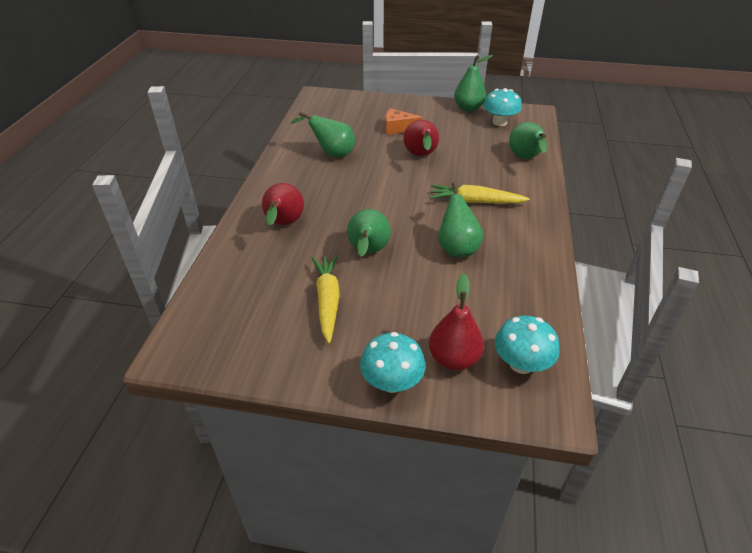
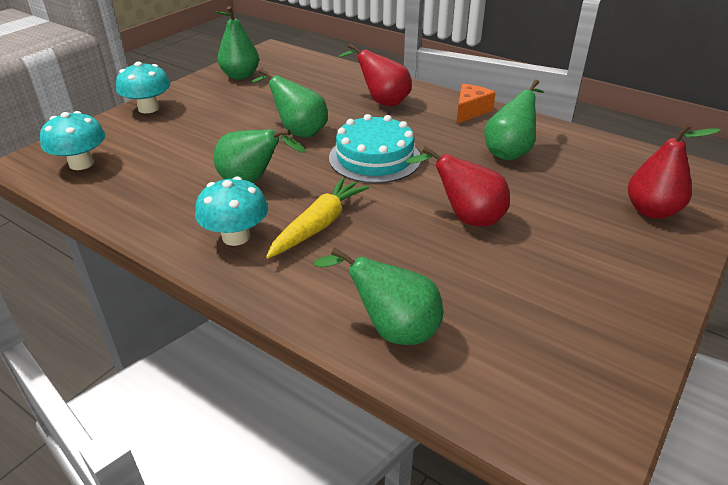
camera: 115 degrees right, 5 degrees down
yellow carrot [311,255,340,343] -> none
orange cheese [385,108,422,135] -> orange cheese moved to [456,84,496,124]
red pear [429,273,484,370] -> red pear moved to [628,123,721,219]
green pear [454,55,493,112] -> green pear moved to [215,6,259,80]
turquoise mushroom [483,88,522,126] -> turquoise mushroom moved to [195,177,268,246]
none -> turquoise cake [329,114,421,183]

